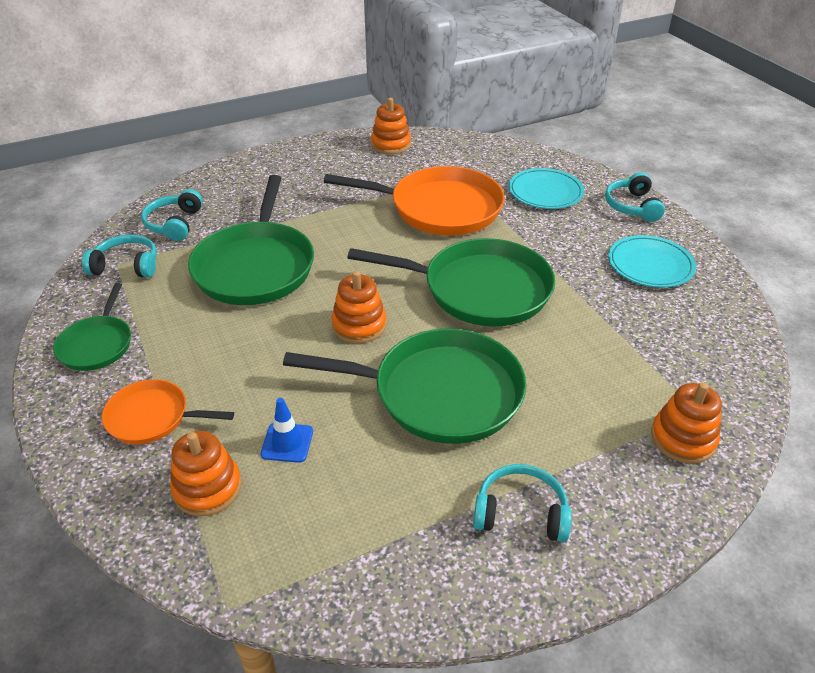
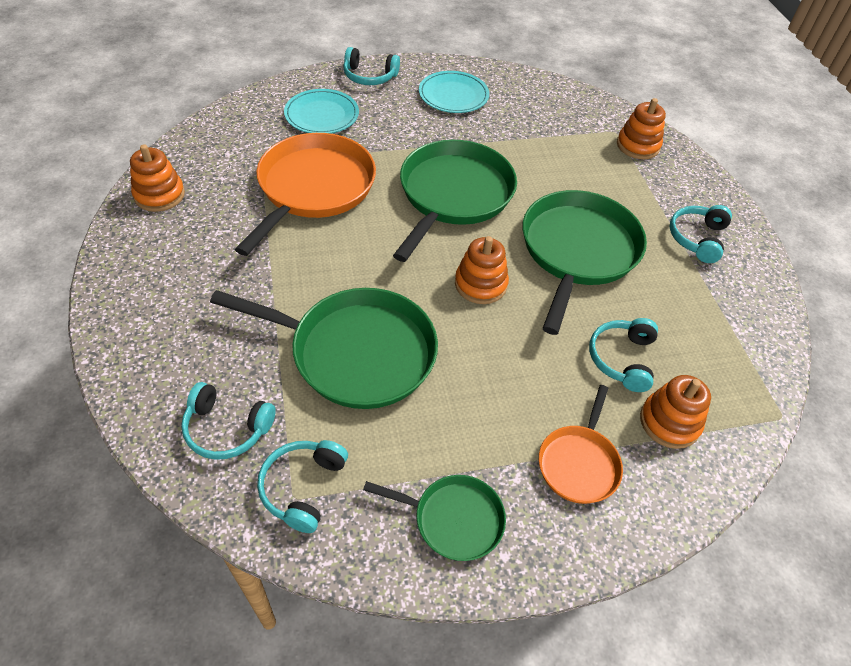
camera: 80 degrees left, 10 degrees up
blue traffic cone [261,398,313,463] -> turquoise headphones [589,318,658,392]

